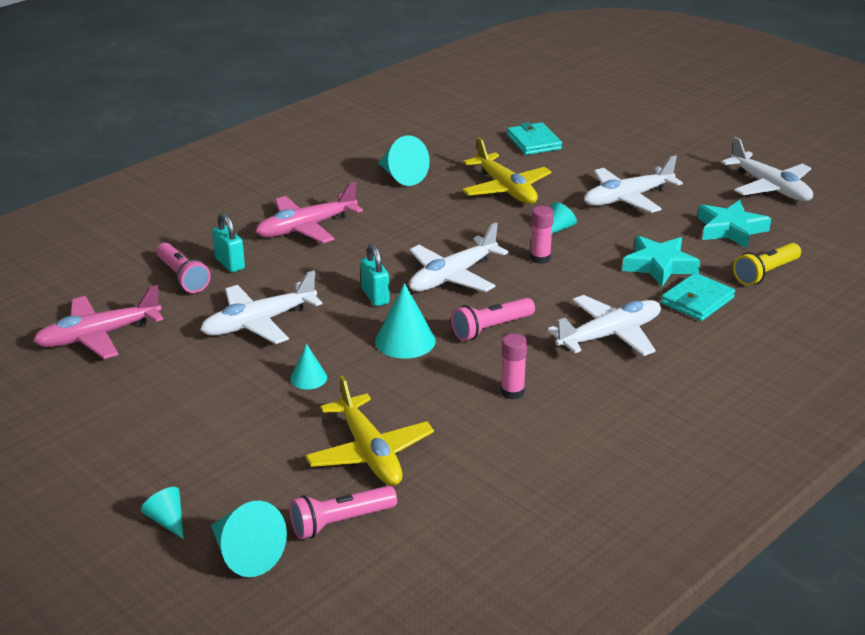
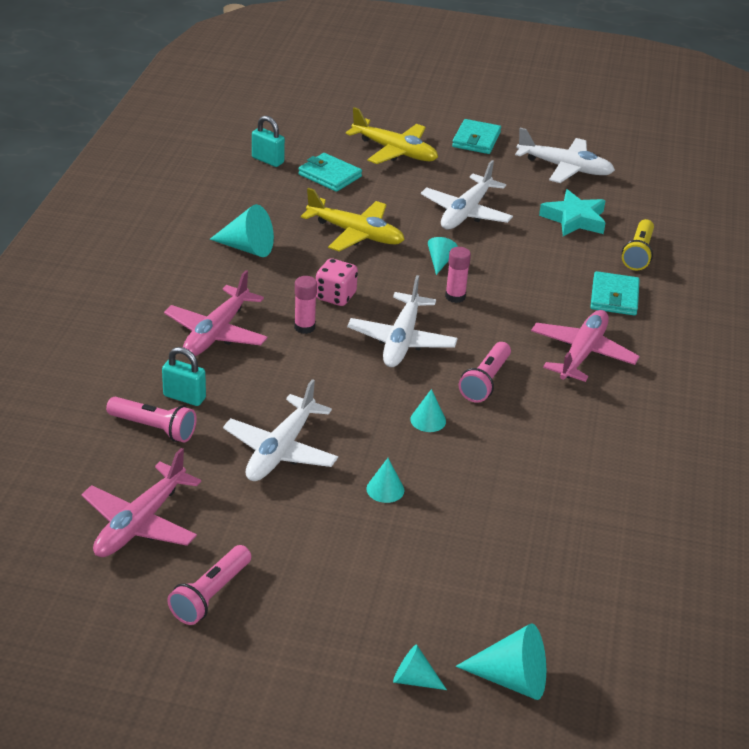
camera: 35 degrees left, 5 degrees up
pink flashlight [289,486,397,539] -> pink flashlight moved to [167,545,251,625]
yellow plane [305,375,434,486] -> yellow plane moved to [346,107,438,164]
turquoise padlock [361,244,390,306] -> turquoise padlock moved to [252,116,285,167]
turquoise cone [375,283,435,359] -> turquoise cone [410,389,446,432], size x0.59
pink glue stick [501,334,527,400] -> pink glue stick moved to [294,276,317,334]
white plane [547,295,661,356] -> pink plane [531,310,640,382]
turquoise star [622,236,700,287] -> none
none -> pink dice [316,258,358,306]
none -> turquoise wallet [452,119,501,154]

